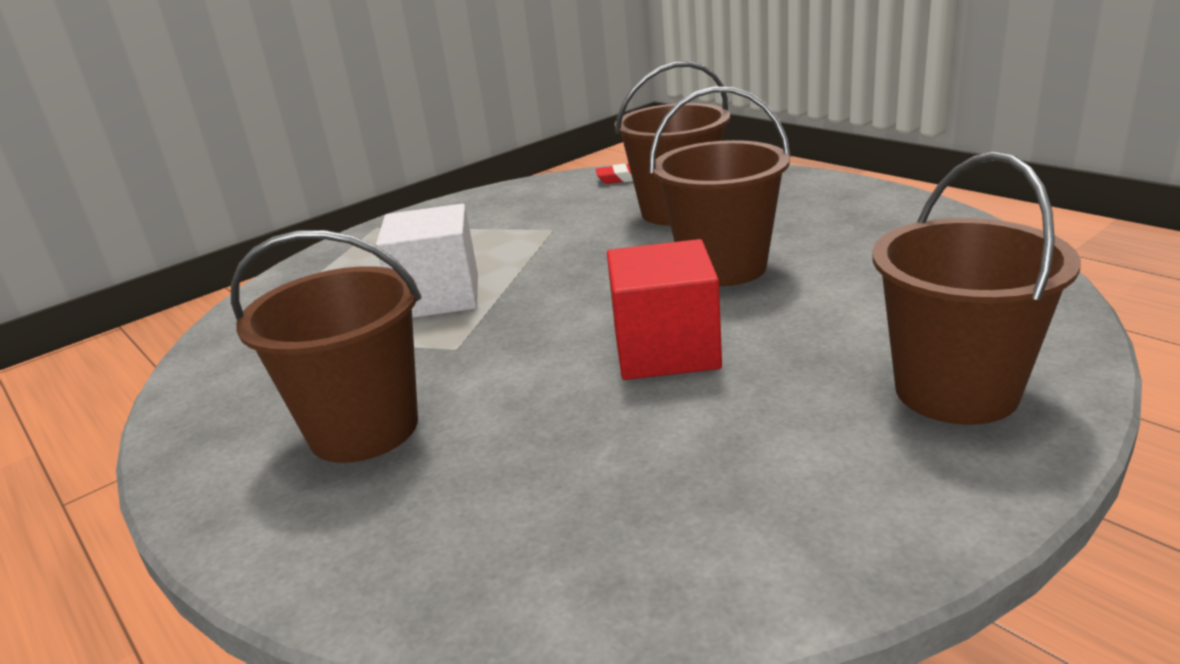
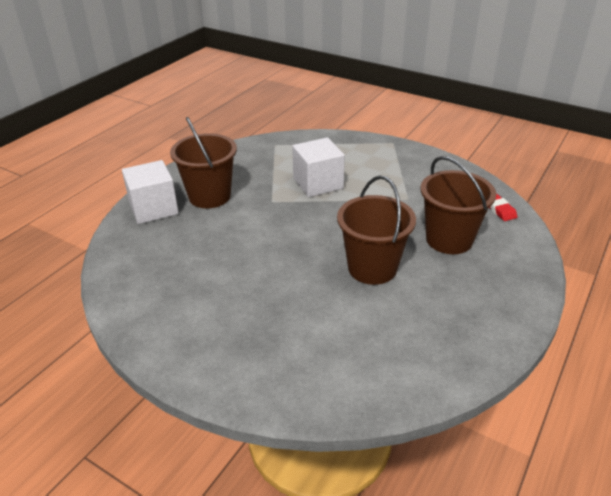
camera: 70 degrees right, 10 degrees up
red cube [607,239,722,380] -> none
brown bucket [872,152,1081,425] -> none
none -> white cube [122,160,179,224]

